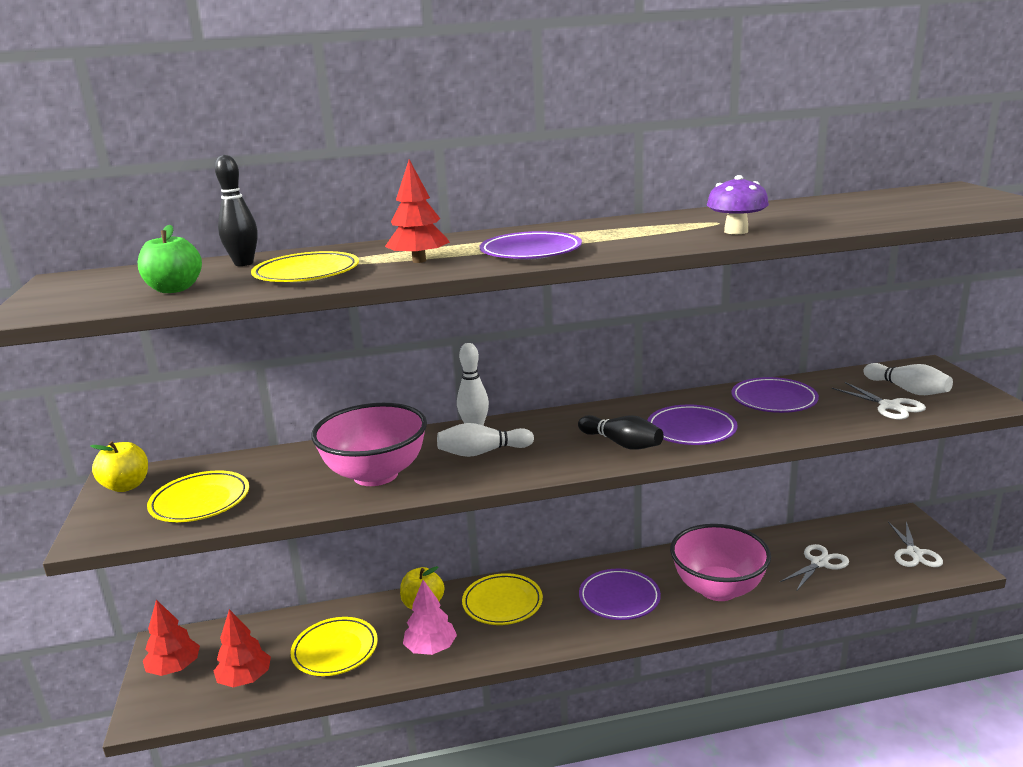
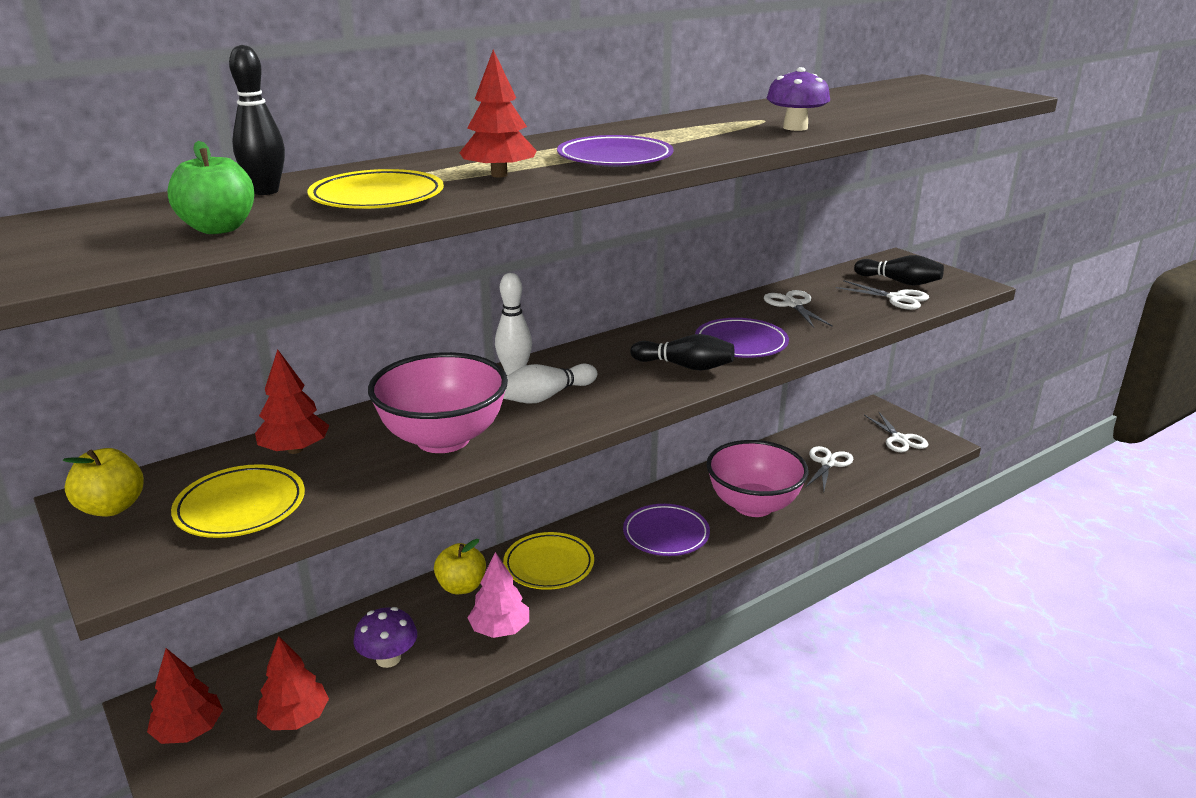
camera: 25 degrees left, 5 degrees up
yellow plate [290,617,378,676] -> purple mushroom [353,607,417,668]
purple plate [731,377,819,413] -> white scissors [764,290,833,328]
white bowling pin [863,363,953,395] -> black bowling pin [854,255,944,286]
none -> red tree [255,349,329,454]

